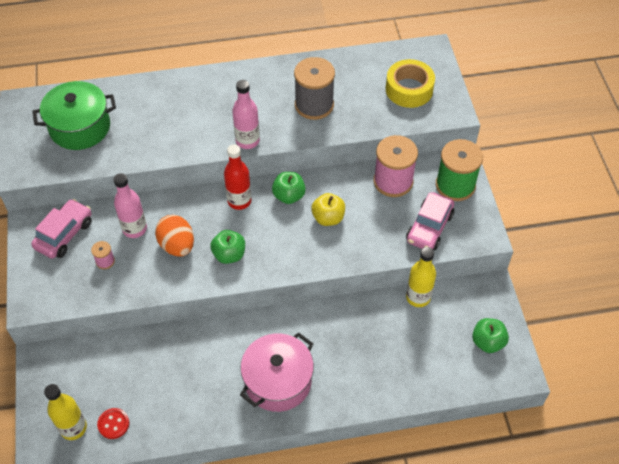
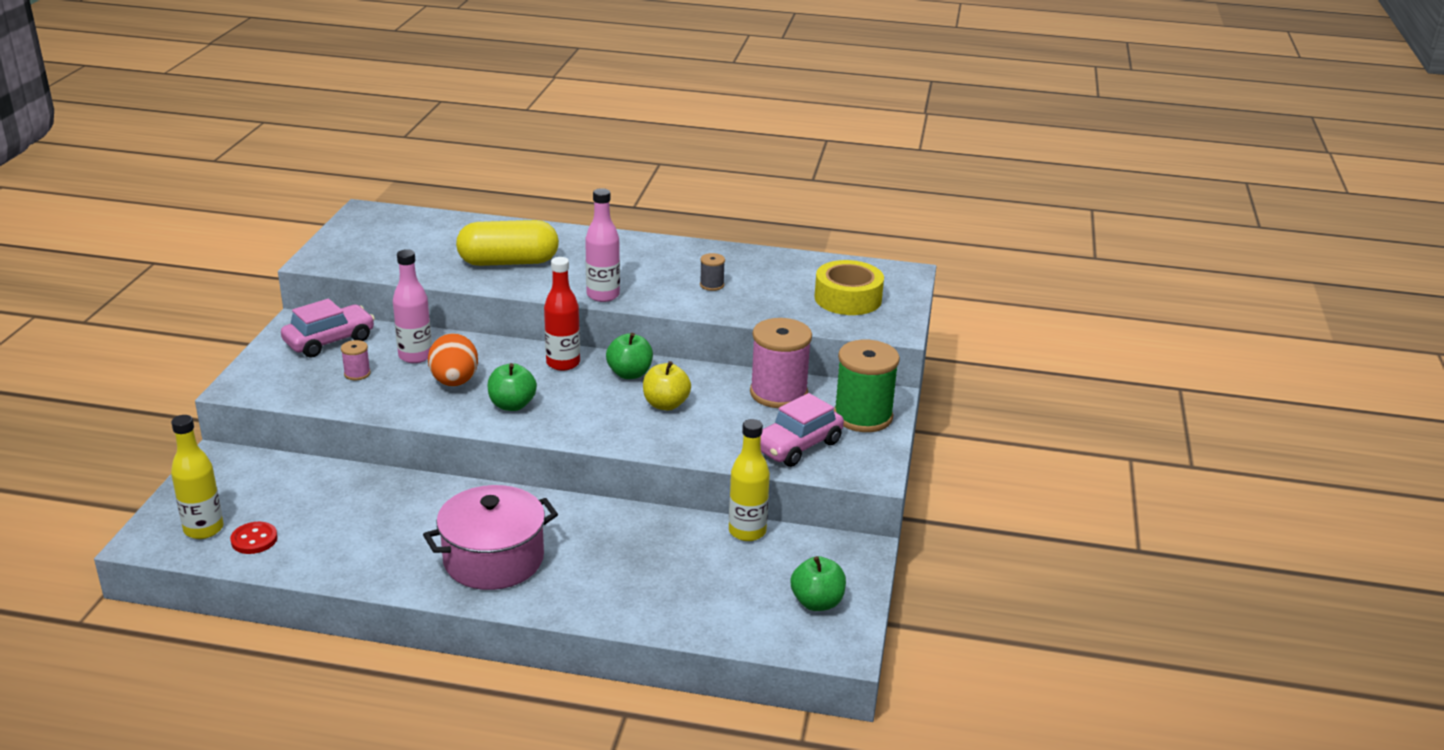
camera: 20 degrees right, 25 degrees down
green pot [32,81,116,150] -> none
grey spool [294,57,335,120] -> grey spool [700,253,725,291], size x0.45
none -> yellow capsule [456,220,559,266]

